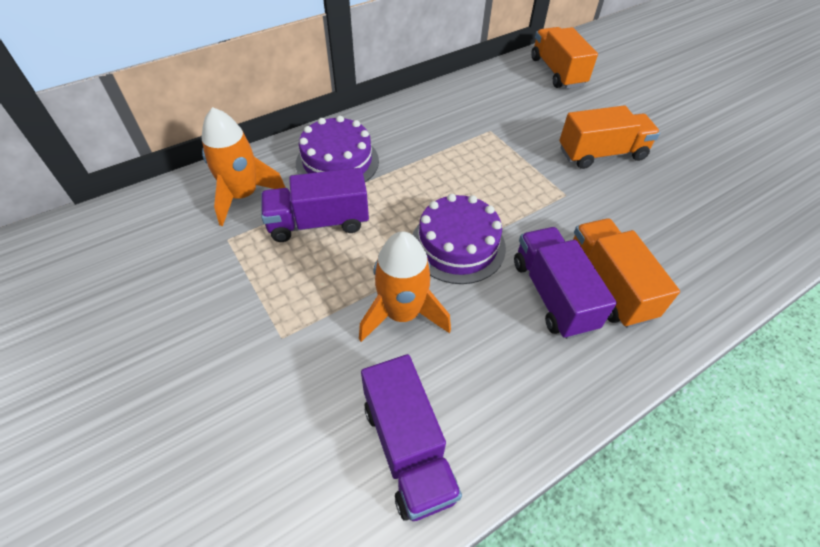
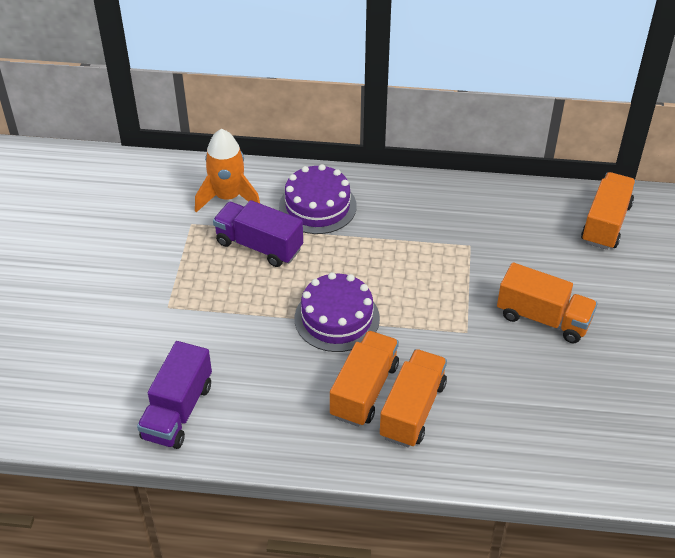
camera: 40 degrees right, 5 degrees down
orange rocket [359,231,451,342] -> none
purple truck [514,227,617,339] -> orange truck [330,331,399,427]

